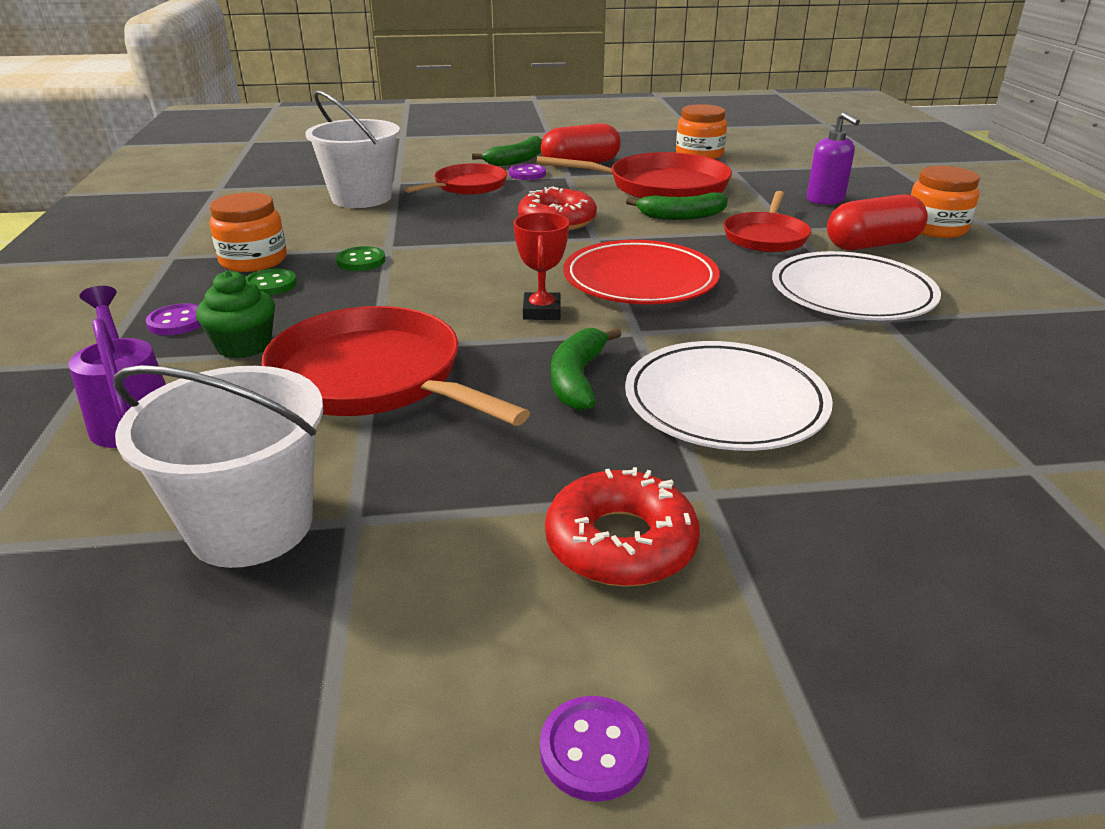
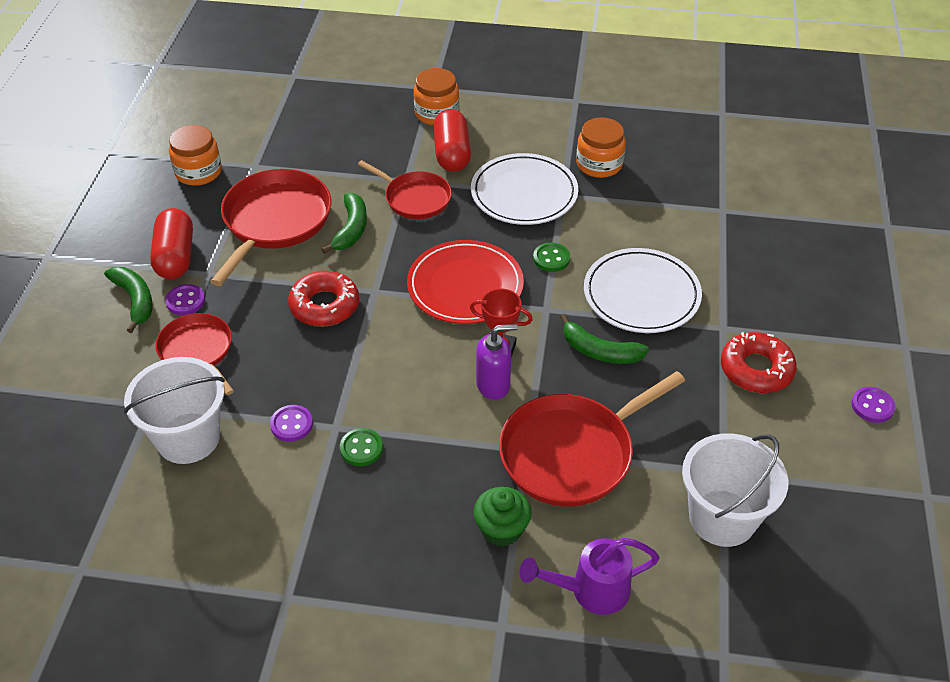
camera: 75 degrees left, 15 degrees up
purple button [146,303,201,335] -> purple button moved to [270,405,313,442]
orange jar [209,192,287,272] -> orange jar moved to [576,117,626,178]
green button [245,268,297,295] -> green button moved to [533,243,570,272]
purple soap dispenser [807,112,860,205] -> purple soap dispenser moved to [476,324,517,400]

